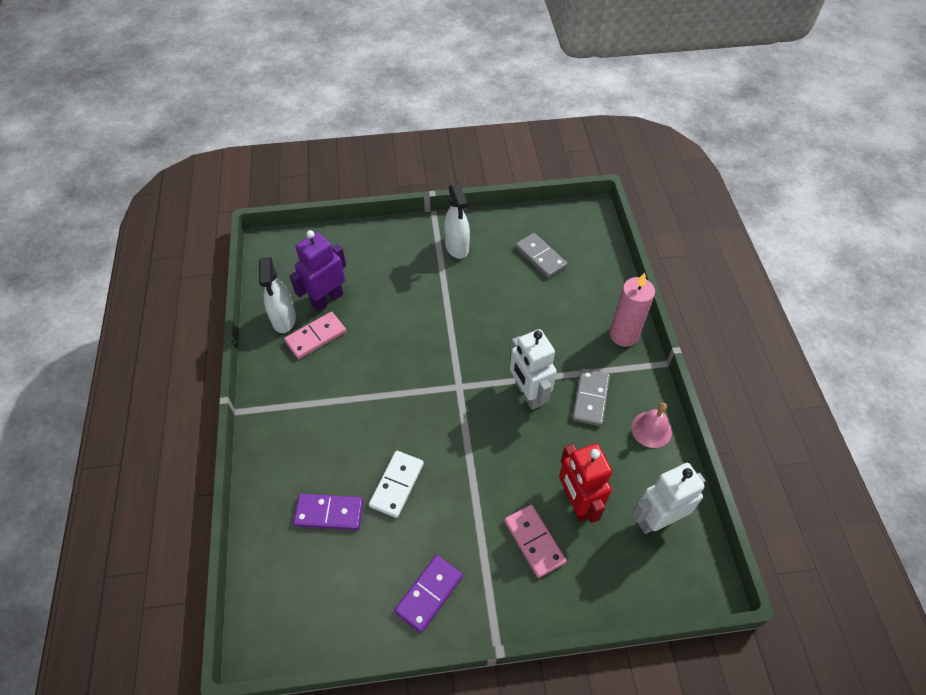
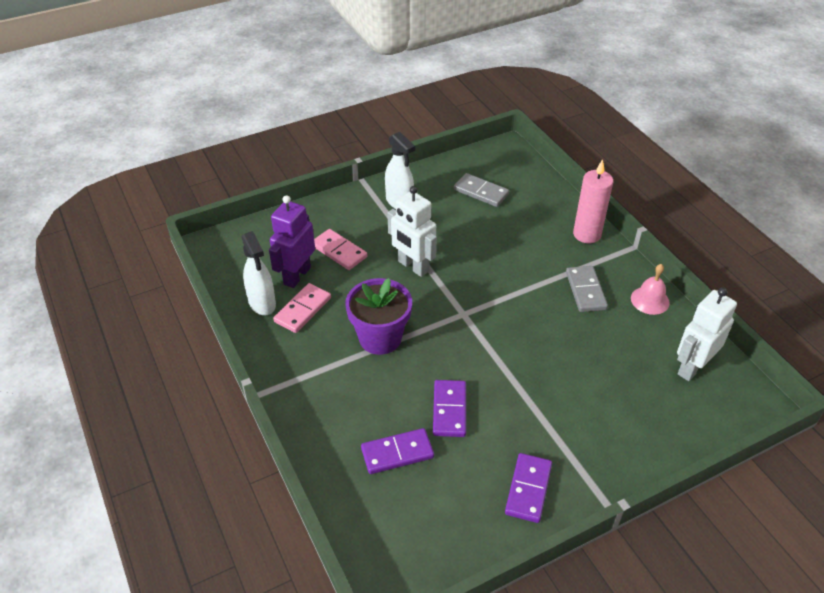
camera: 20 degrees left, 10 degrees down
white domino [369,451,424,518] -> purple domino [433,380,466,437]
pink domino [504,505,566,578] -> pink domino moved to [314,229,367,270]
white robot [510,329,557,410] -> white robot moved to [388,186,437,277]
red robot [559,443,612,523] -> none
none -> purple flower pot [345,278,412,355]

